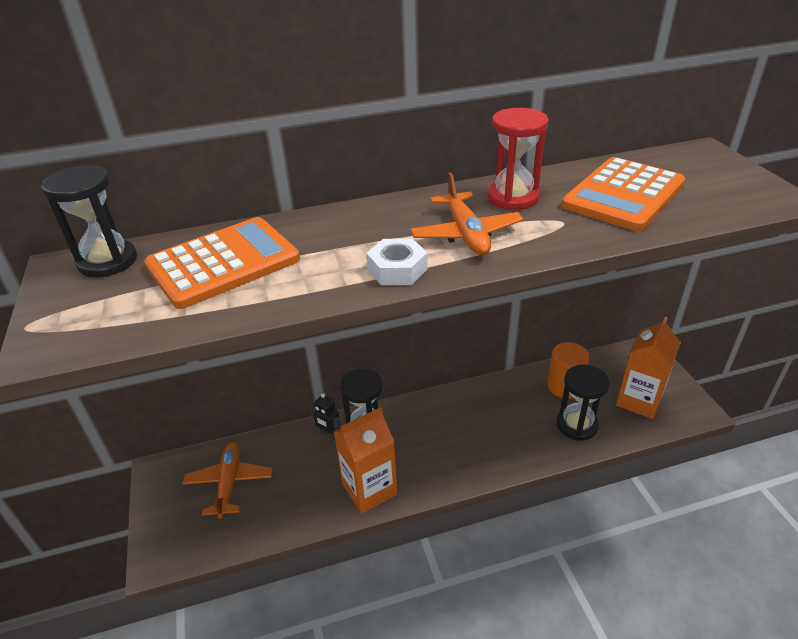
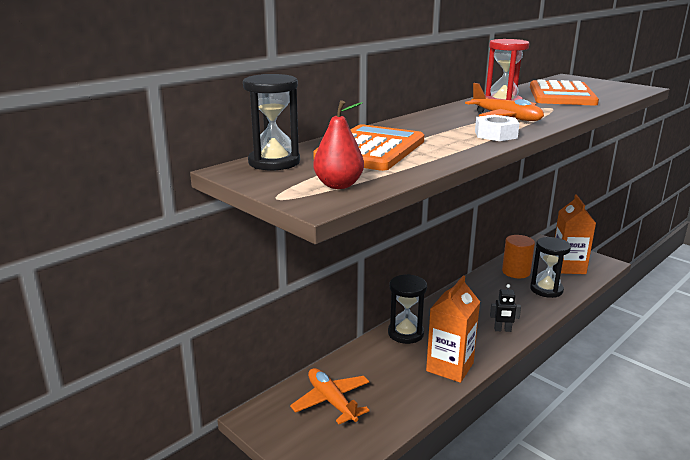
camera: 30 degrees left, 15 degrees down
black robot [311,393,341,441] -> black robot moved to [490,284,521,332]
none -> red pear [313,100,364,189]

